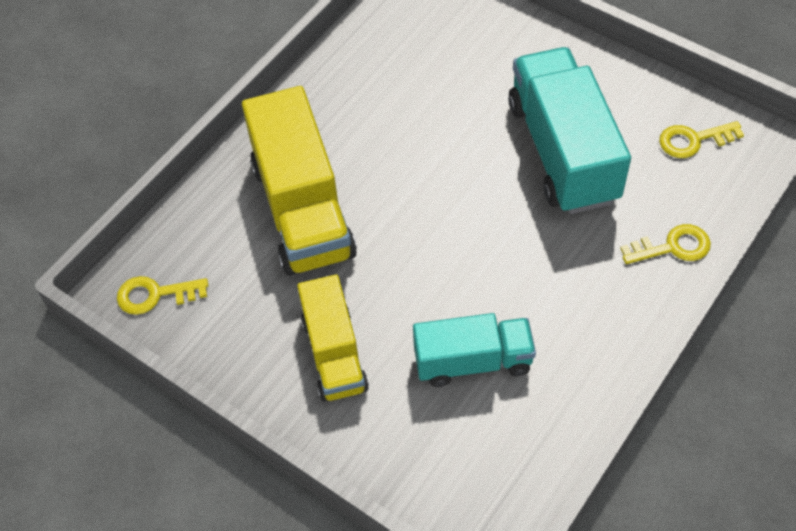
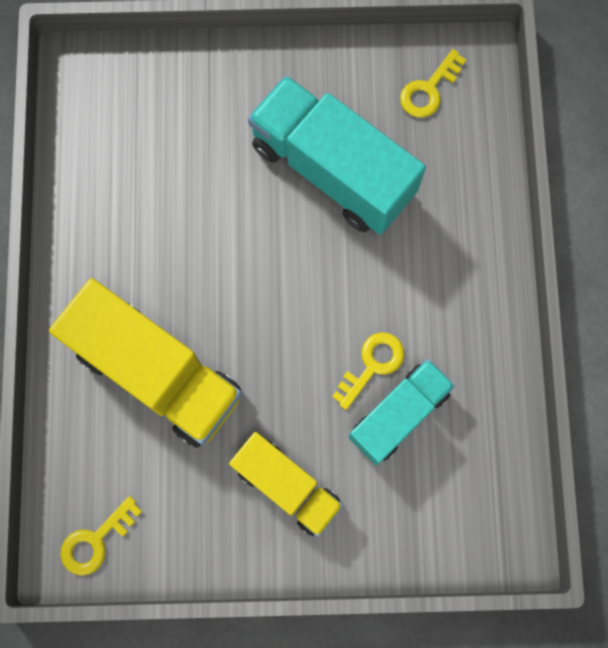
camera: 40 degrees left, 20 degrees up
yellow key [620,224,711,264] -> yellow key moved to [332,332,404,410]

